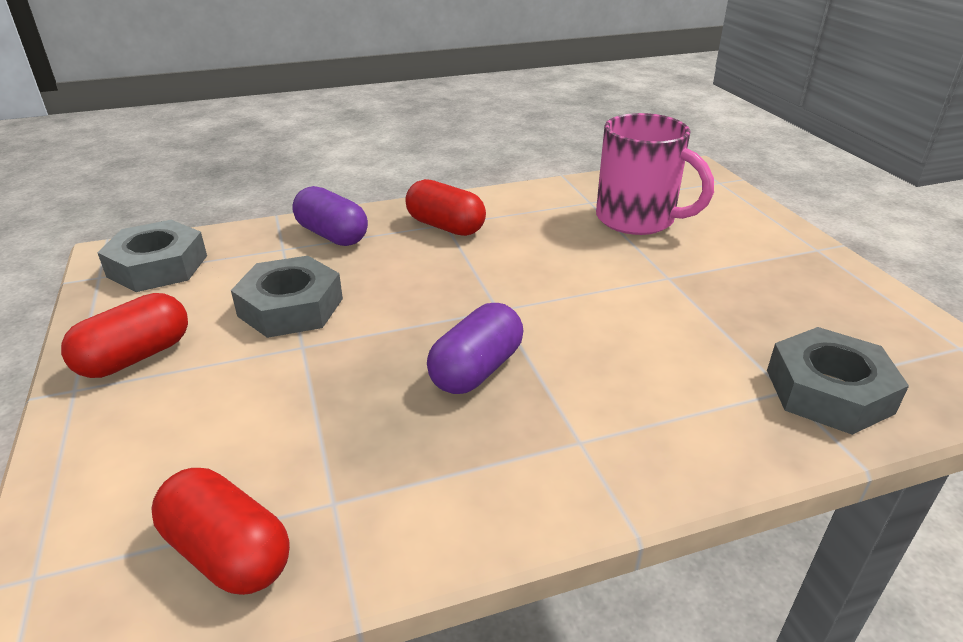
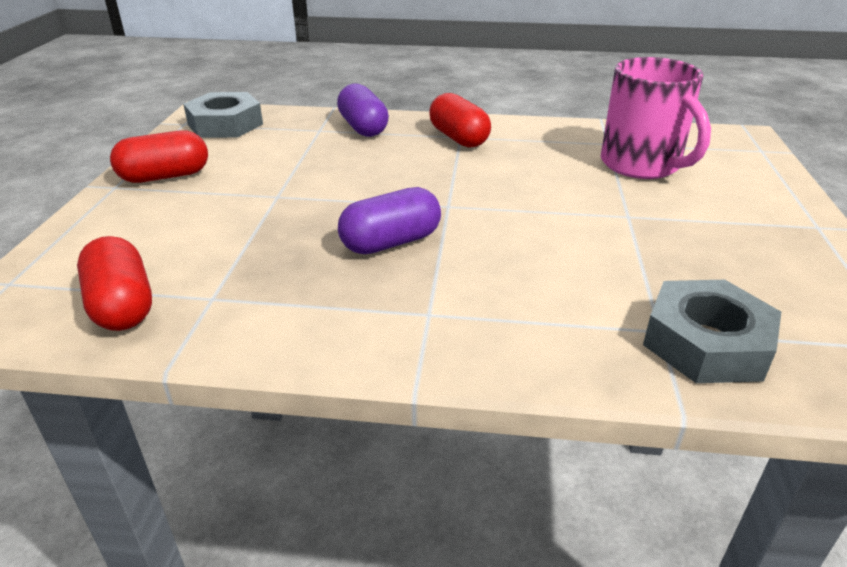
camera: 25 degrees right, 0 degrees up
grey nut [231,256,343,338] -> none

